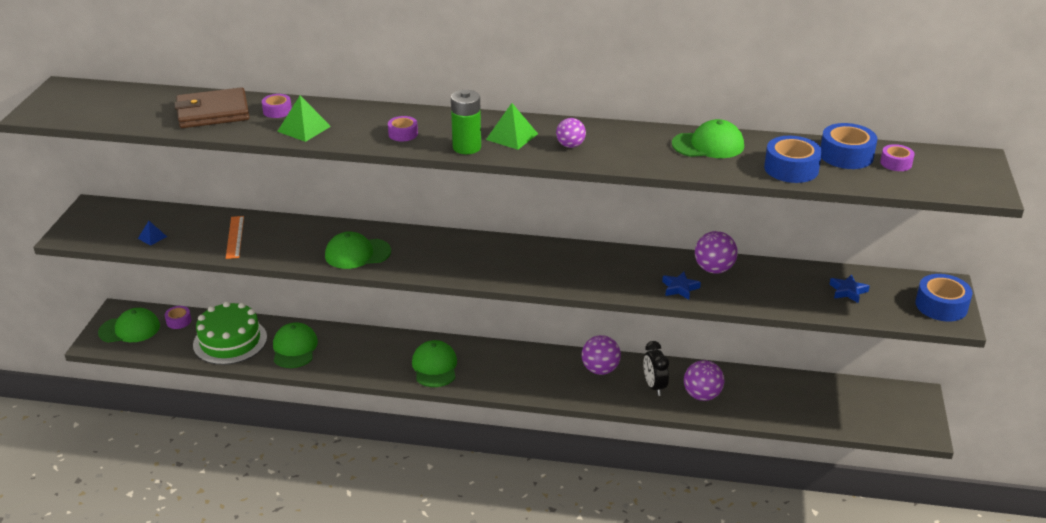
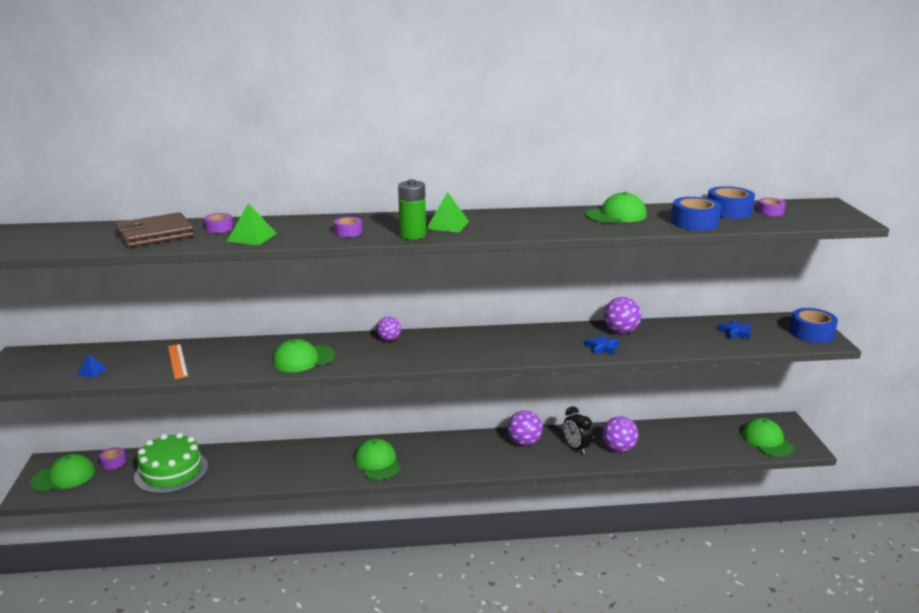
camera: 15 degrees left, 10 degrees down
green cap [273,323,318,368] -> green cap moved to [741,418,794,457]
purple ball [556,118,586,148] -> purple ball moved to [377,316,401,341]

